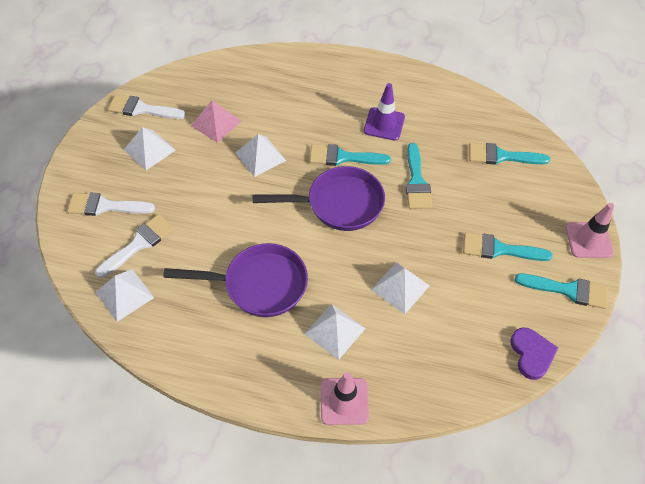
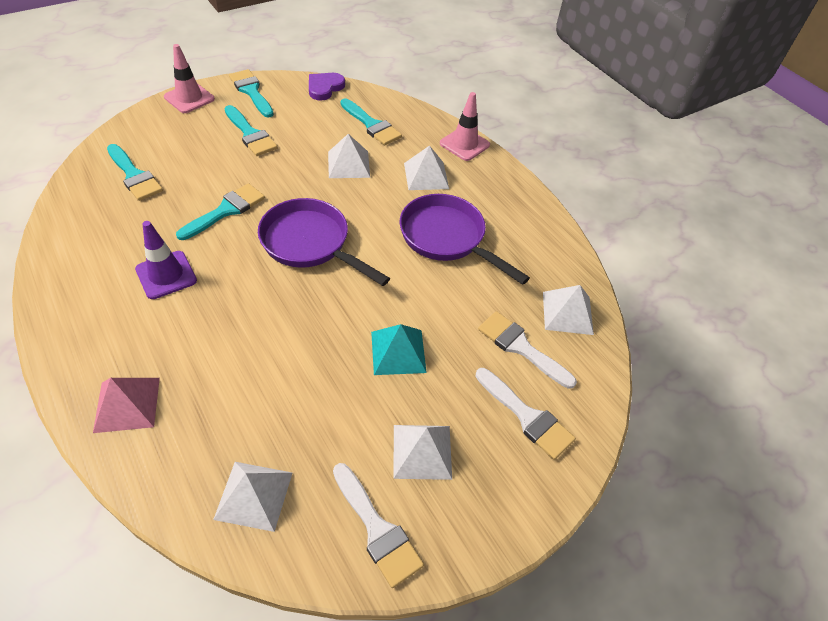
camera: 140 degrees left, 5 degrees down
white brush [95,214,174,278] -> white brush turned 45 degrees clockwise [478,311,577,389]
pink pyramid [191,100,241,143] -> pink pyramid moved to [93,378,160,433]
white pyramid [235,134,286,177] -> white pyramid moved to [213,462,292,532]
turquoise brush [310,144,391,166] -> turquoise brush moved to [341,98,402,145]
none -> turquoise pyramid [371,324,427,375]

